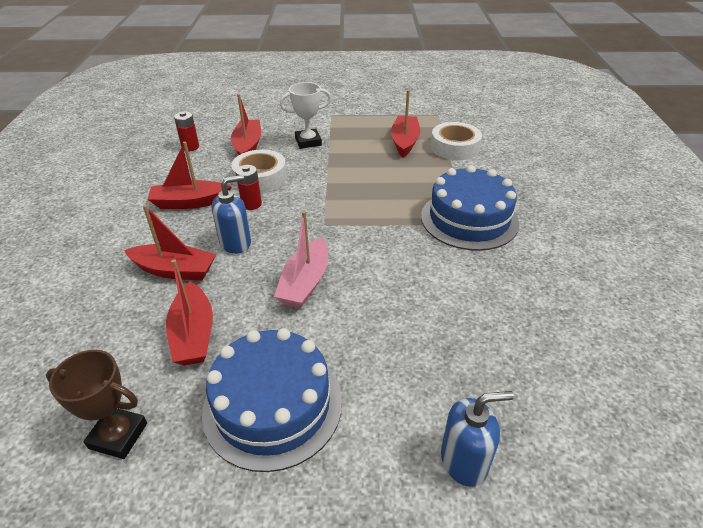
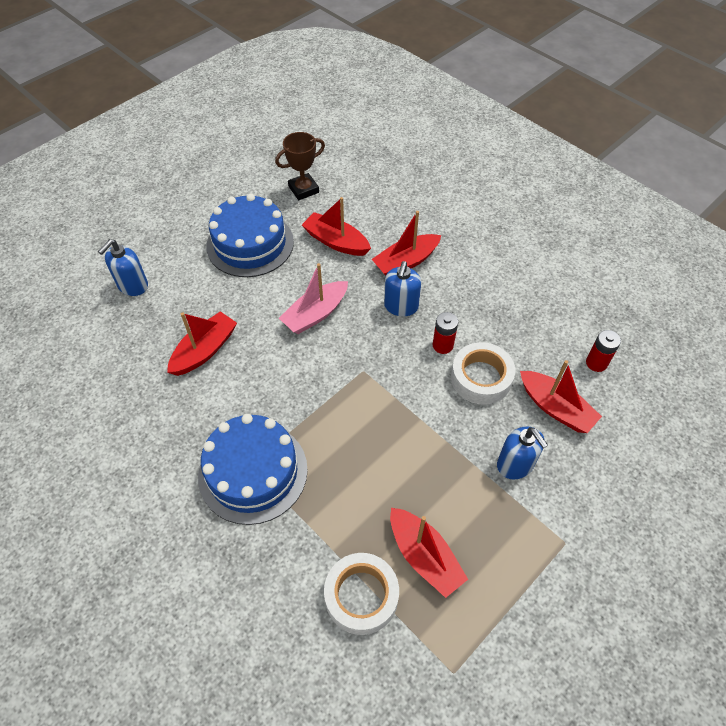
camera: 135 degrees right, 15 degrees up
red boat [147,142,231,209] -> red boat moved to [167,311,237,376]
pink boat [274,211,328,308] -> pink boat turned 105 degrees counterclockwise [279,263,348,334]
white trophy [280,82,331,149] -> blue soap dispenser [497,427,548,479]

